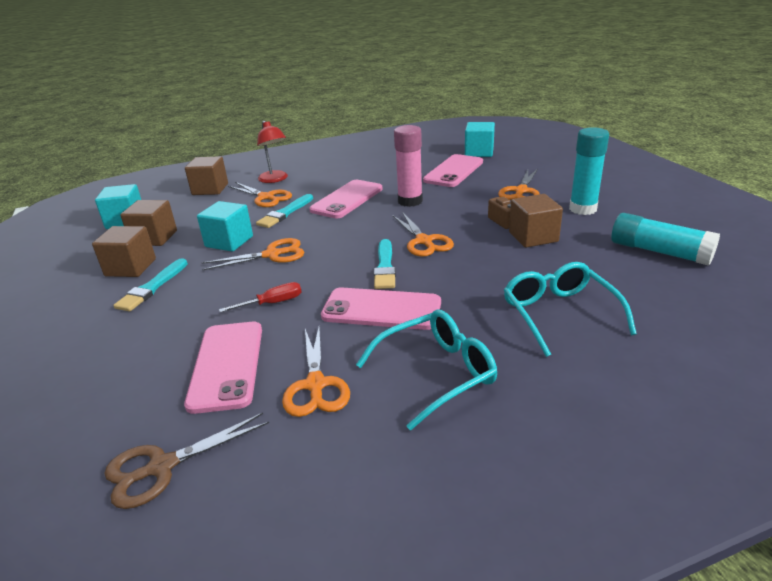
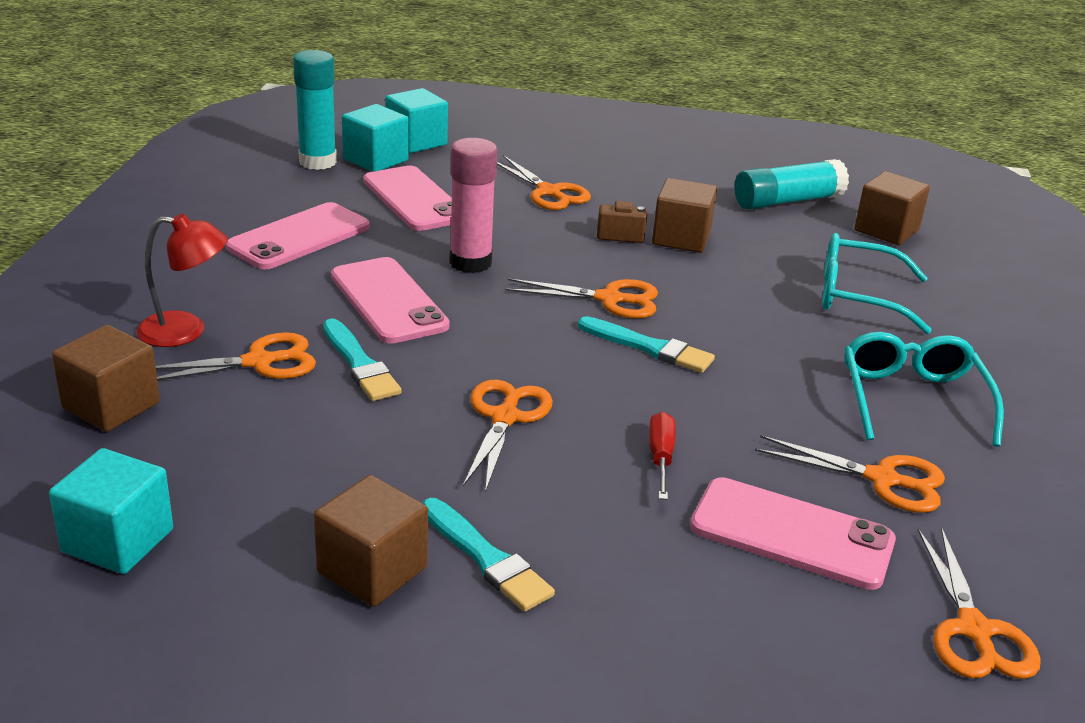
camera: 65 degrees left, 0 degrees up
brown scissors [104,413,269,509] -> orange scissors [918,527,1041,679]
brown cube [120,200,177,246] -> brown cube moved to [854,171,930,245]
turquoise cube [197,201,253,251] -> turquoise cube moved to [385,88,448,153]
pink phone [321,287,441,330] -> pink phone moved to [226,202,370,269]
turquoise glue stick [569,127,609,215] -> turquoise glue stick moved to [293,50,337,170]

